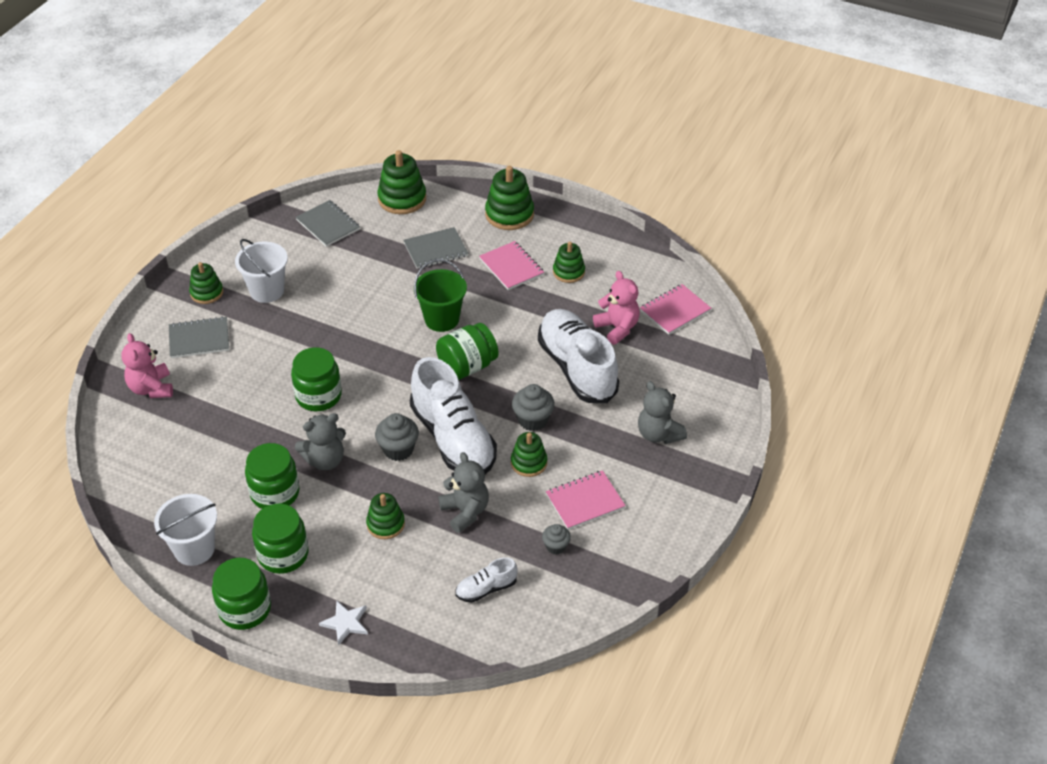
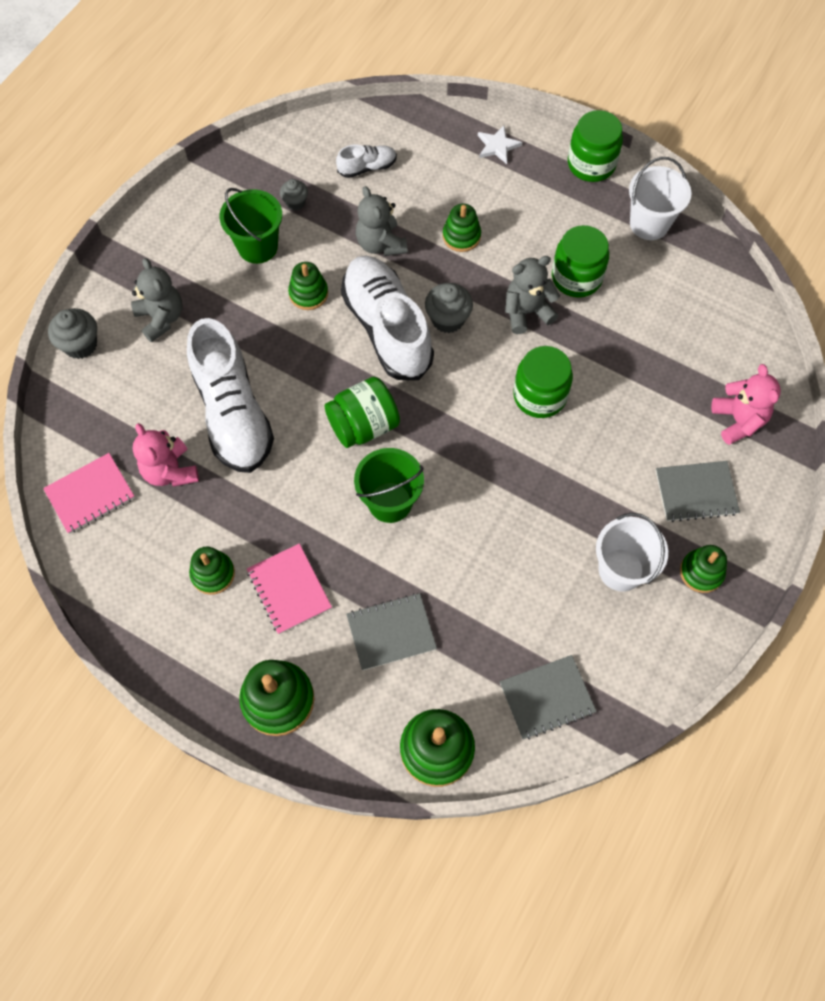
camera: 175 degrees left, 20 degrees up
green jar [252,504,309,574] -> none
grey notebook [296,200,360,247] -> grey notebook turned 75 degrees counterclockwise [500,655,597,740]
grey cupcake [512,384,555,431] -> grey cupcake moved to [48,308,97,359]
pink notebook [546,470,626,530] -> green bucket [220,188,282,264]

